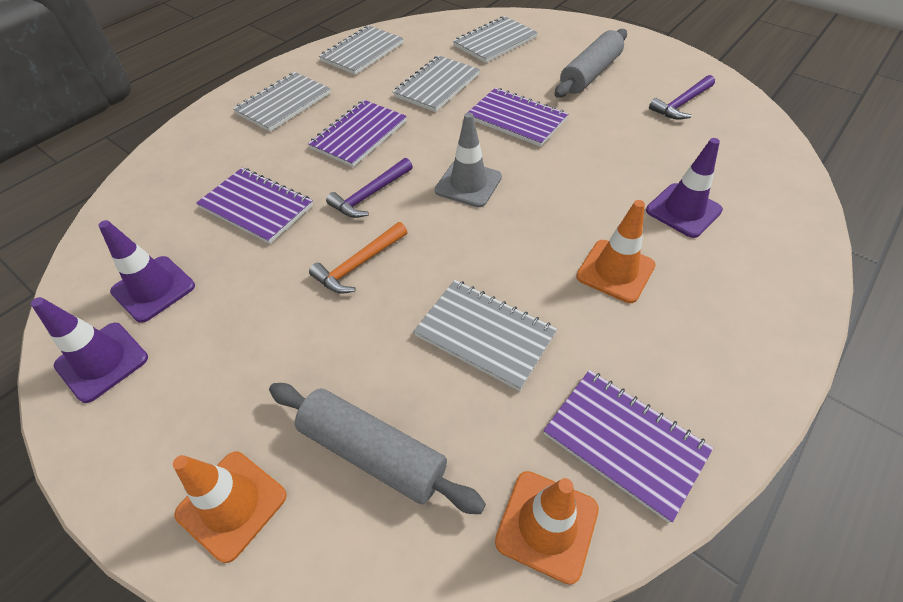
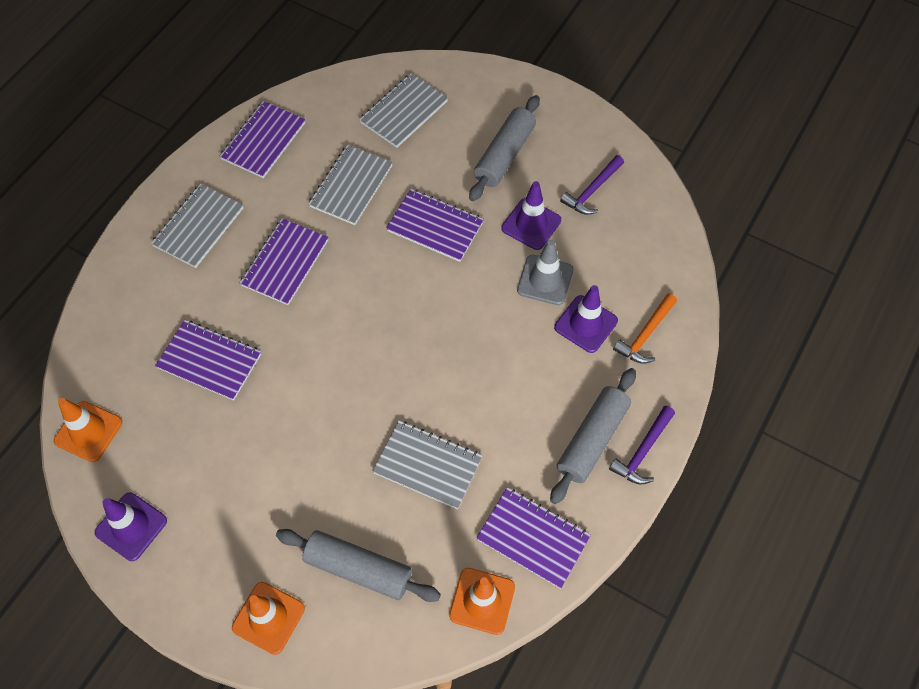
camera: 10 degrees left, 10 degrees up
purple traffic cone [98,220,195,323] -> purple traffic cone moved to [502,181,561,250]
orange hammer [309,222,407,294] -> orange hammer moved to [613,293,677,364]
grey notebook [319,25,404,75] -> purple notebook [220,101,305,178]
purple hammer [326,158,413,218] -> purple hammer moved to [609,406,675,485]
grey traffic cone [435,112,502,207] -> grey traffic cone moved to [517,239,573,305]
orange traffic cone [576,200,656,303] -> orange traffic cone moved to [54,398,122,462]
none -> grey rolling pin [550,368,636,504]

